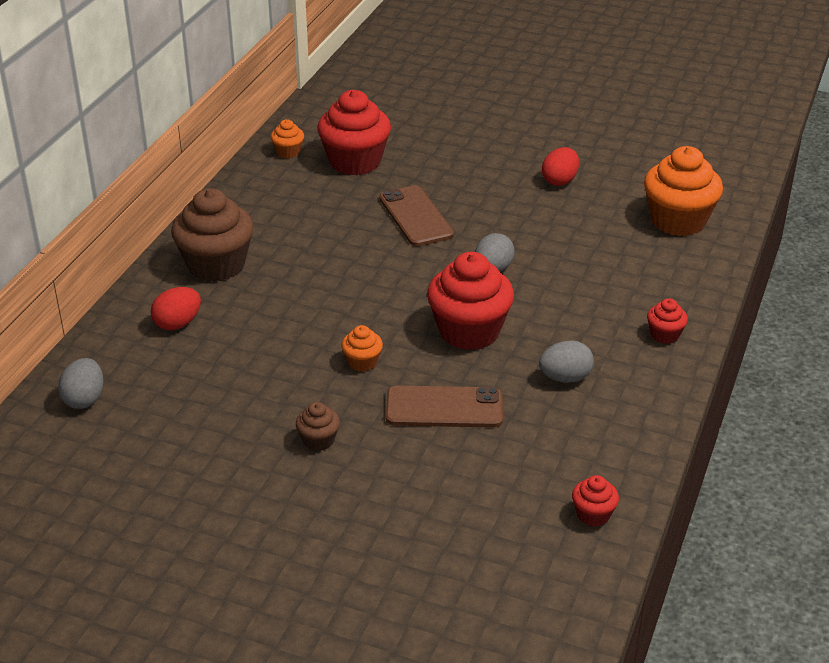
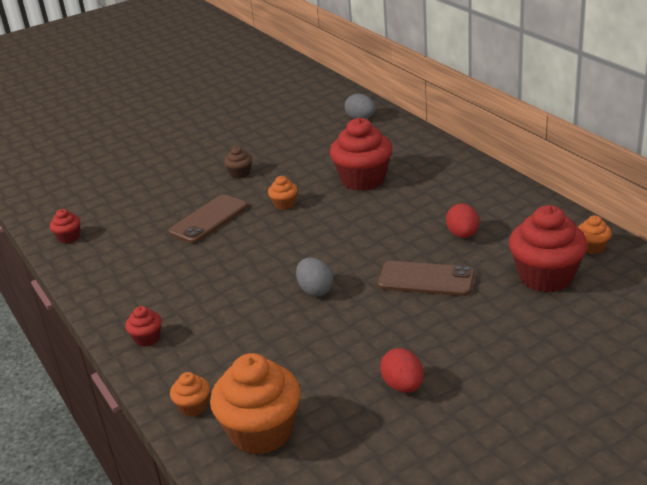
camera: 130 degrees right, 5 degrees down
red egg [151,287,201,330] -> red egg moved to [446,203,479,238]
brown cupcake [171,188,254,282] -> none
red cupcake [427,252,514,350] -> red cupcake moved to [330,118,392,191]
grey egg [539,340,594,383] -> none
none -> orange cupcake [170,372,210,417]

